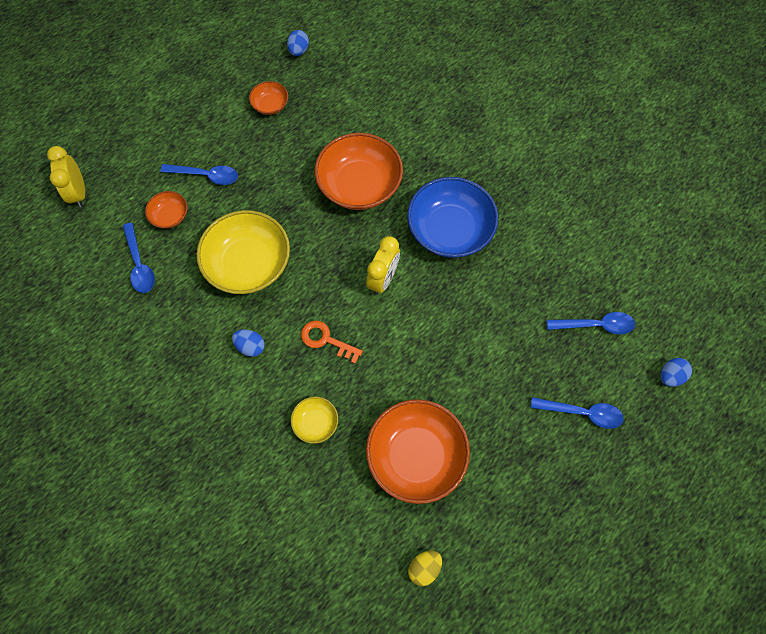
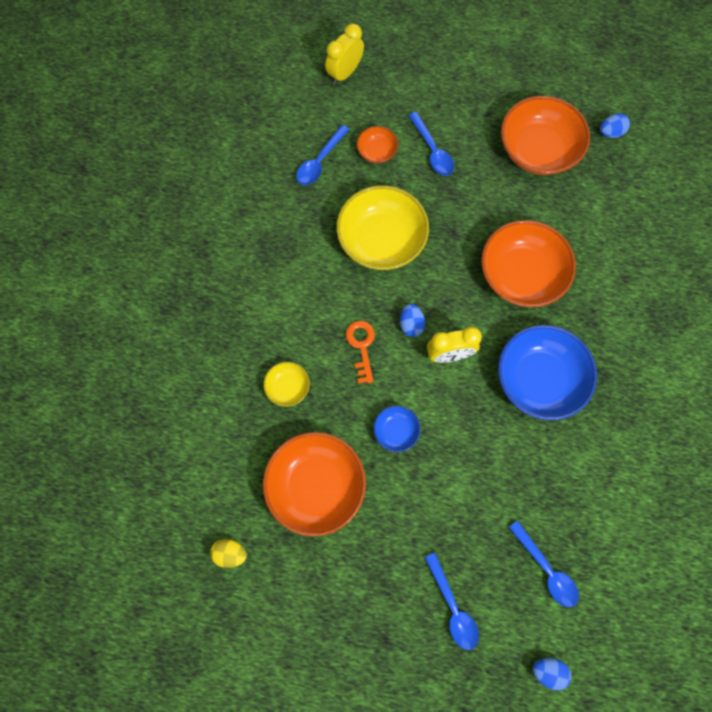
camera: 55 degrees right, 5 degrees up
blue egg [232,329,265,357] -> blue egg moved to [400,304,425,337]
orange bowl [249,81,288,115] -> orange bowl [501,96,590,175], size x2.10
none -> blue bowl [373,406,421,452]

